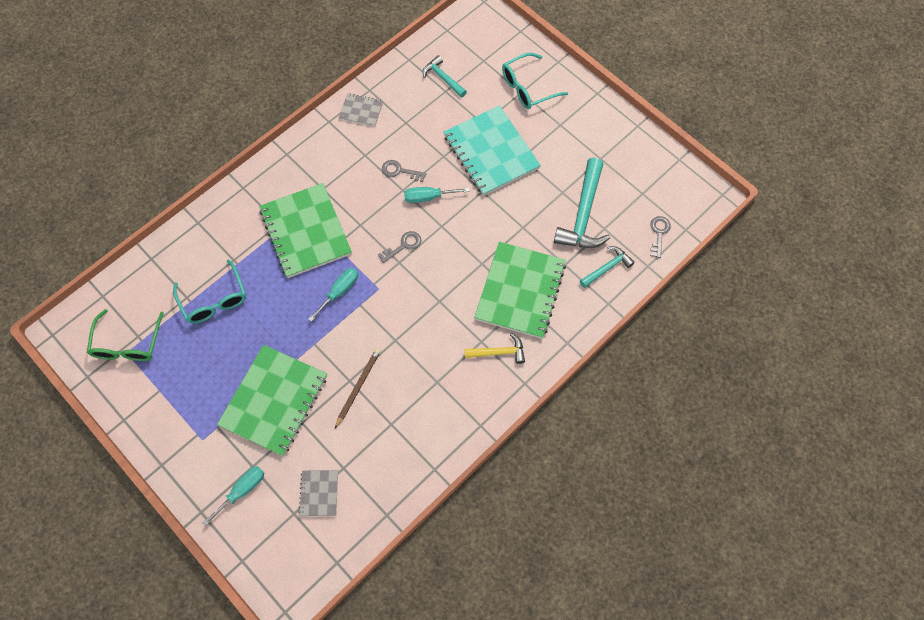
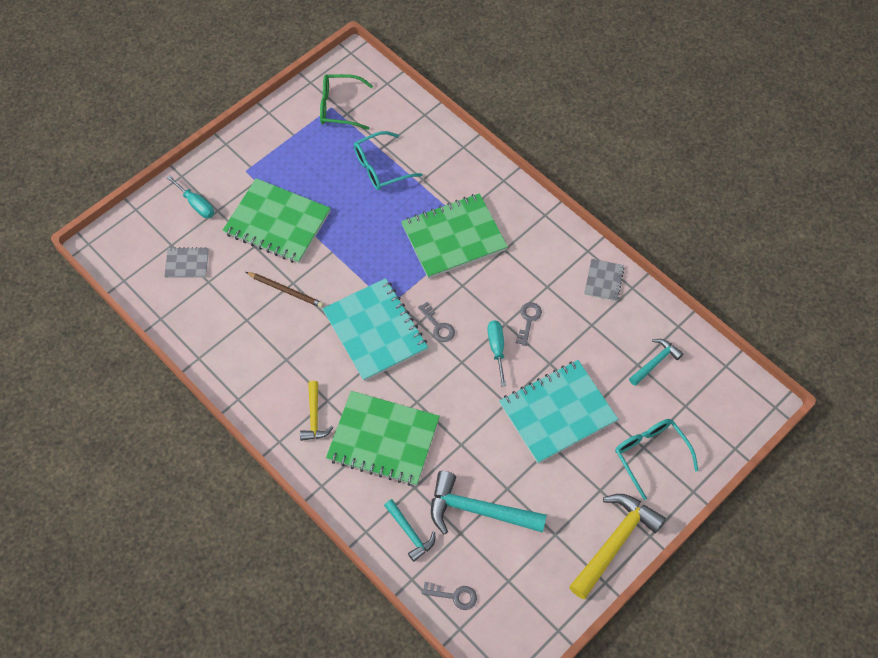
camera: 90 degrees right, 5 degrees down
turquoise screwdriver [308,268,358,322] -> none
none -> turquoise notebook [322,278,428,381]
none -> yellow hammer [569,494,666,599]

